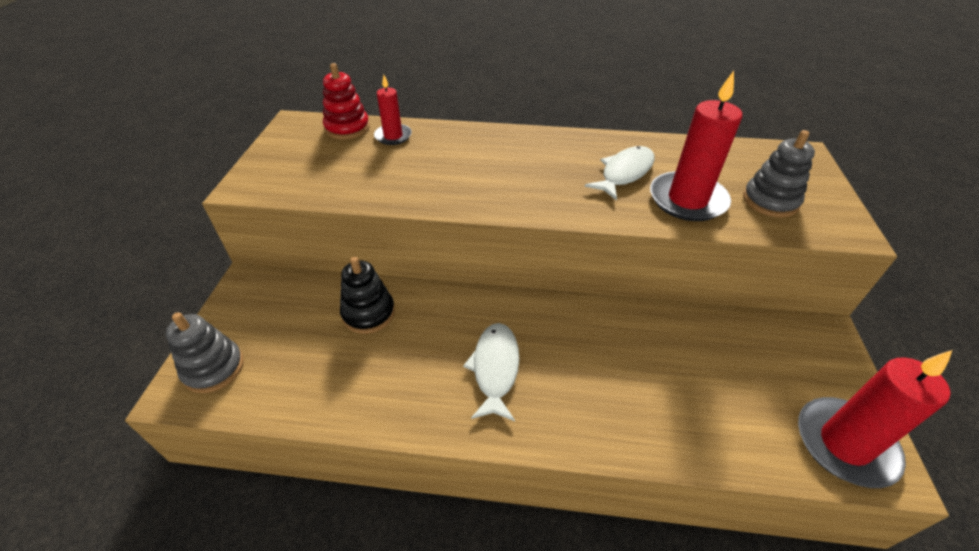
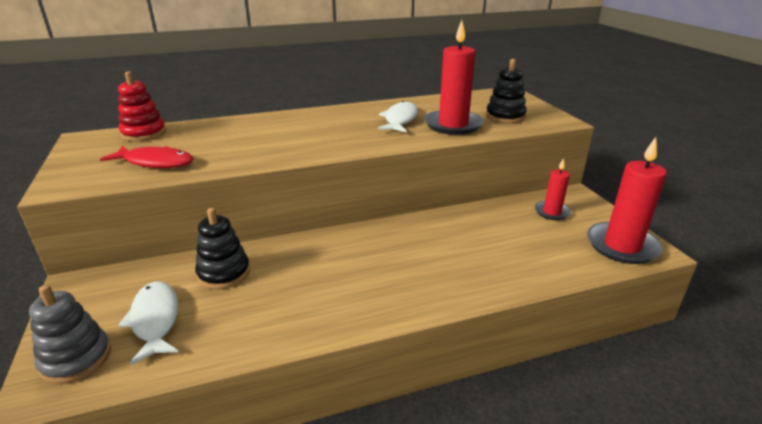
camera: 25 degrees left, 15 degrees down
red candle [374,75,412,145] -> red candle moved to [535,158,571,220]
white fish [463,323,519,421] -> white fish moved to [118,281,178,365]
grey stacking toy [743,130,815,218] -> black stacking toy [486,59,527,123]
none -> red fish [100,146,194,168]

